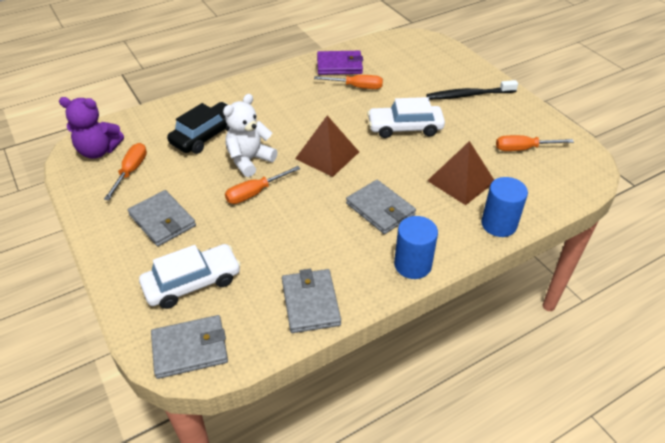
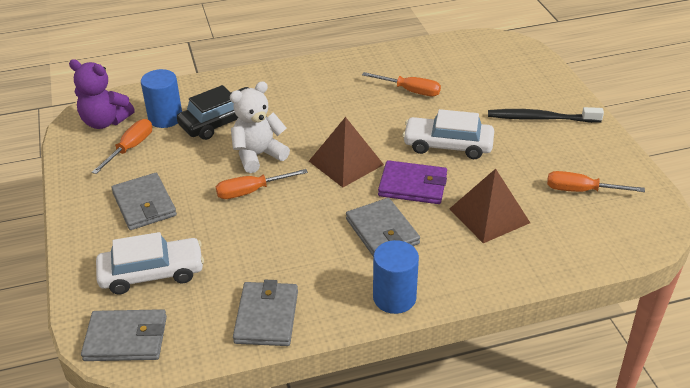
camera: 15 degrees right, 5 degrees down
purple wallet [317,51,363,75] -> purple wallet moved to [378,160,447,204]
blue cylinder [481,177,528,237] -> blue cylinder moved to [141,69,182,128]

